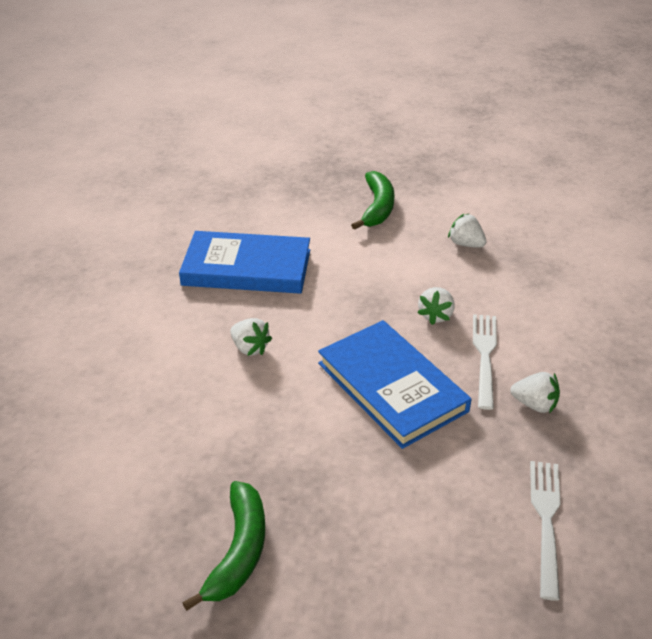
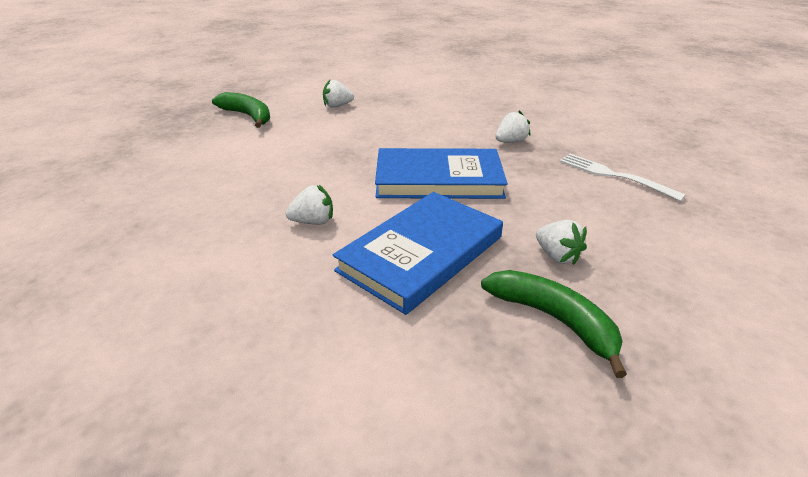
camera: 55 degrees left, 5 degrees down
blue book [179,231,310,294] -> blue book moved to [333,192,503,315]
white strawberry [418,287,455,325] -> white strawberry moved to [536,220,587,265]
white fork [473,314,497,410] -> none

